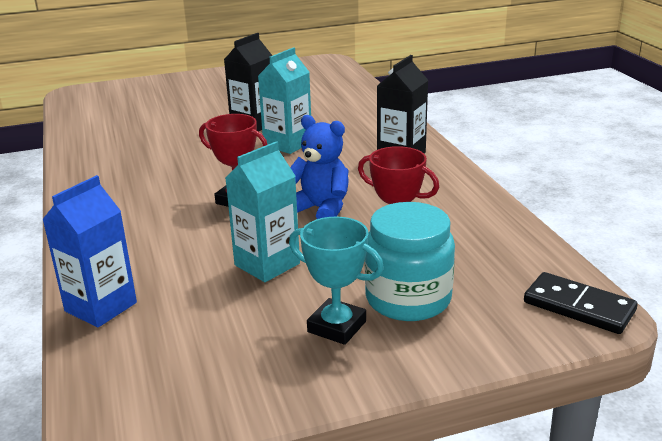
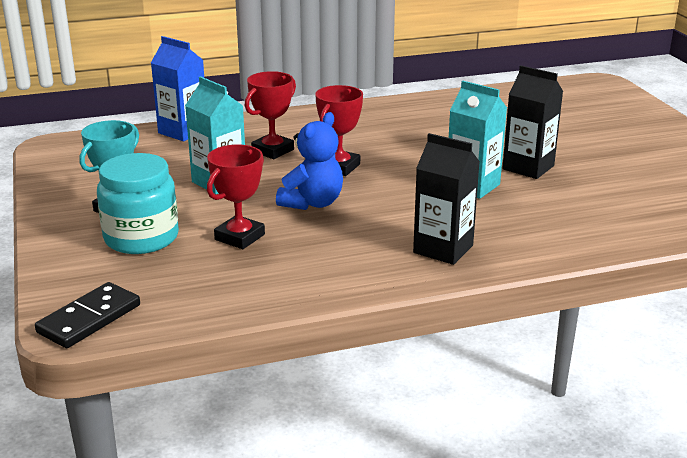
camera: 90 degrees right, 0 degrees up
none -> red trophy [245,71,296,159]

